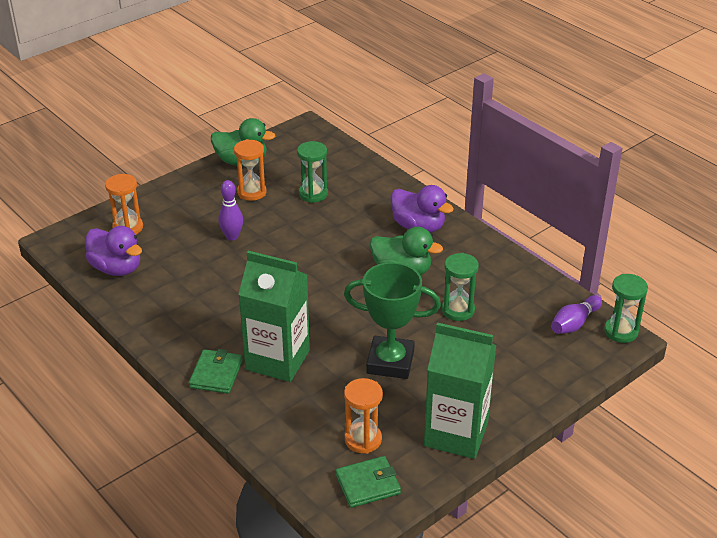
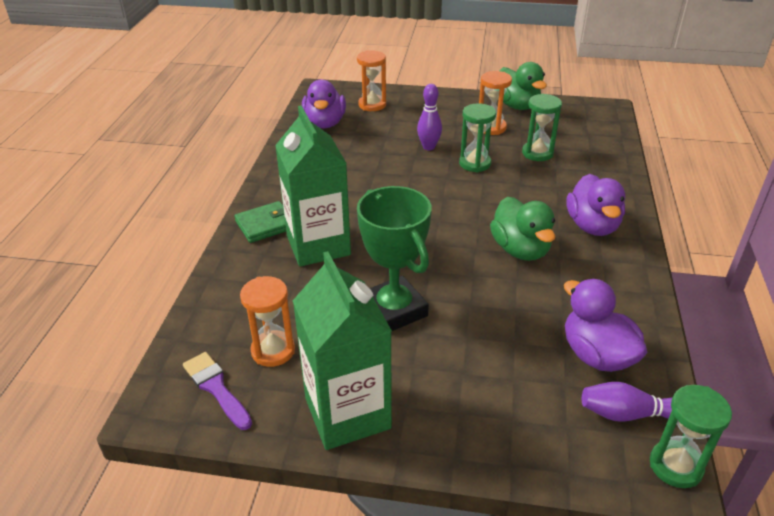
camera: 50 degrees right, 0 degrees up
green wallet [335,456,401,508] -> purple brush [183,352,252,430]
green hourglass [442,253,479,321] -> green hourglass moved to [459,103,496,172]
none -> purple duck [564,279,647,372]

